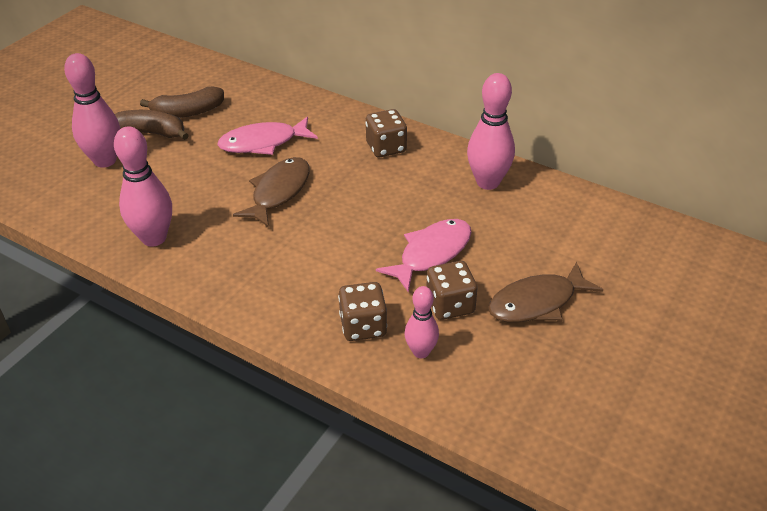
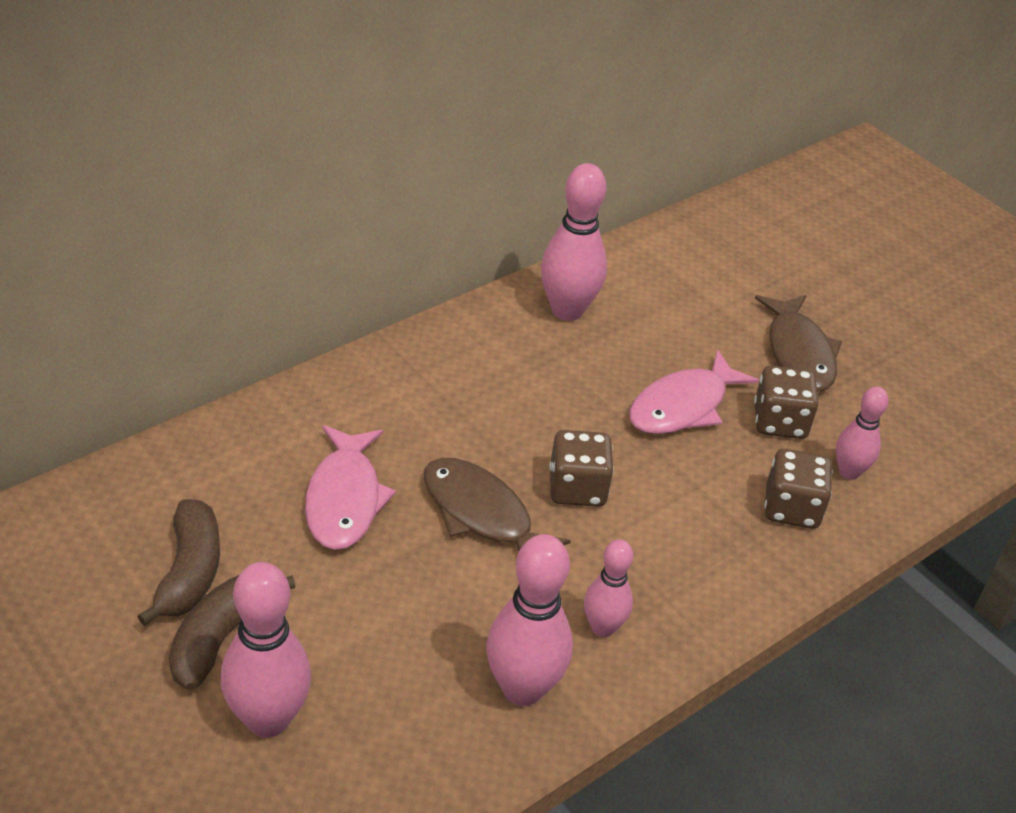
camera: 75 degrees left, 0 degrees up
brown dice [366,109,407,157] -> brown dice moved to [549,430,614,507]
pink fish [376,219,472,292] -> pink fish turned 105 degrees counterclockwise [629,350,759,434]
none -> pink bowling pin [584,539,633,637]

